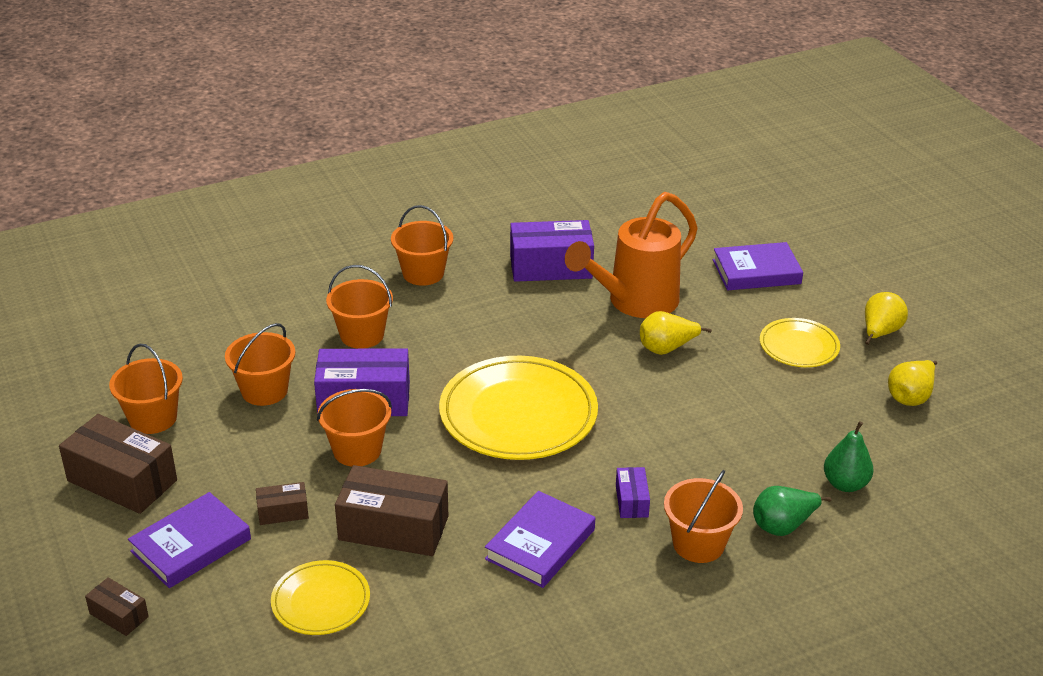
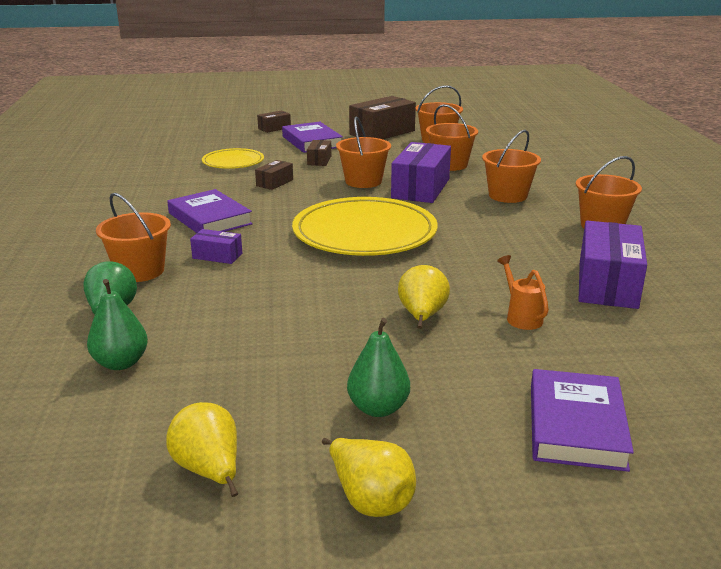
camera: 110 degrees right, 10 degrees down
brown box [335,465,448,556] -> brown box [255,160,293,190], size x0.50
orange watering can [565,192,698,318] -> orange watering can [497,255,549,330], size x0.41
yellow plate [760,318,840,367] -> green pear [347,318,410,417]

